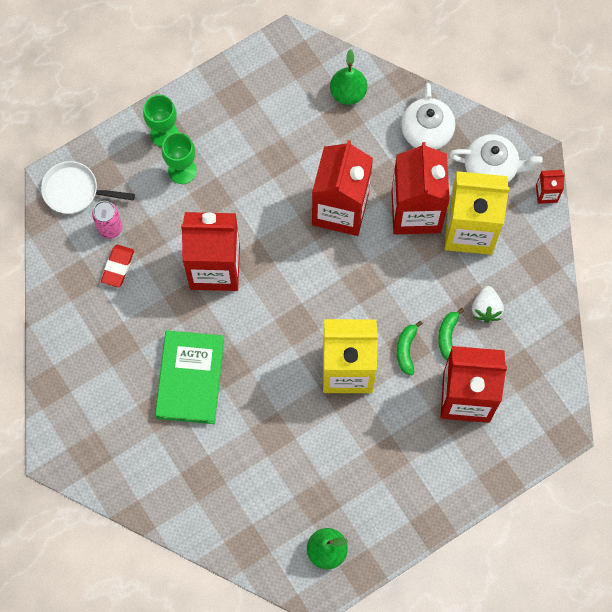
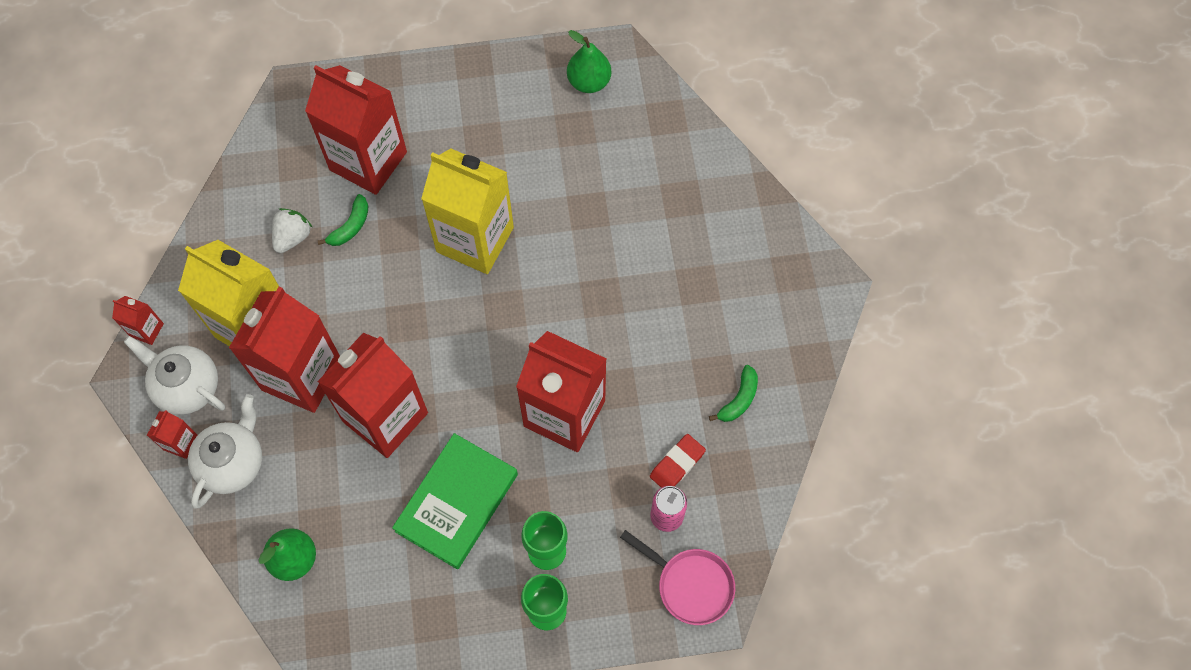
camera: 155 degrees left, 5 degrees down
white pan [41,161,135,214] -> pink pan [620,530,735,625]
green book [155,330,224,424] -> green book moved to [392,433,518,569]
green banana [397,321,423,375] -> green banana moved to [709,365,758,422]
none -> red carton [147,410,197,459]

